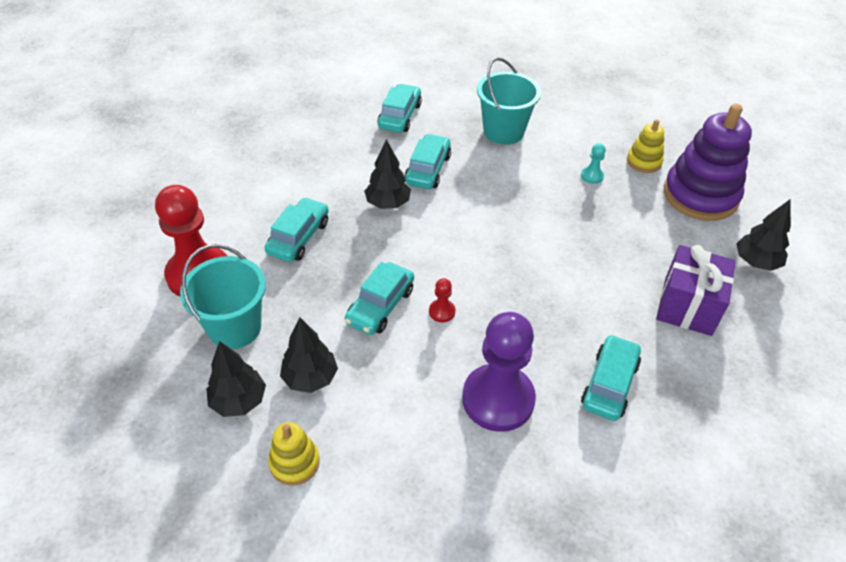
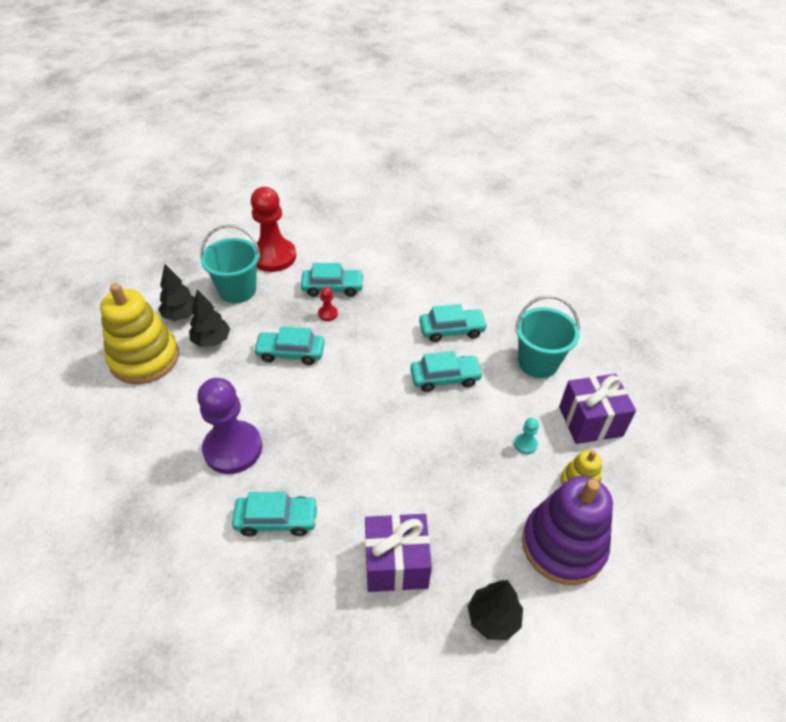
camera: 65 degrees right, 0 degrees up
yellow stacking toy [268,422,320,486] -> yellow stacking toy [100,283,179,384], size x2.04
black tree [364,139,411,209] -> none
turquoise car [377,84,422,132] -> turquoise car moved to [410,351,483,392]
red pawn [429,278,456,322] -> red pawn moved to [318,287,338,321]
none -> purple gift [559,374,636,444]

